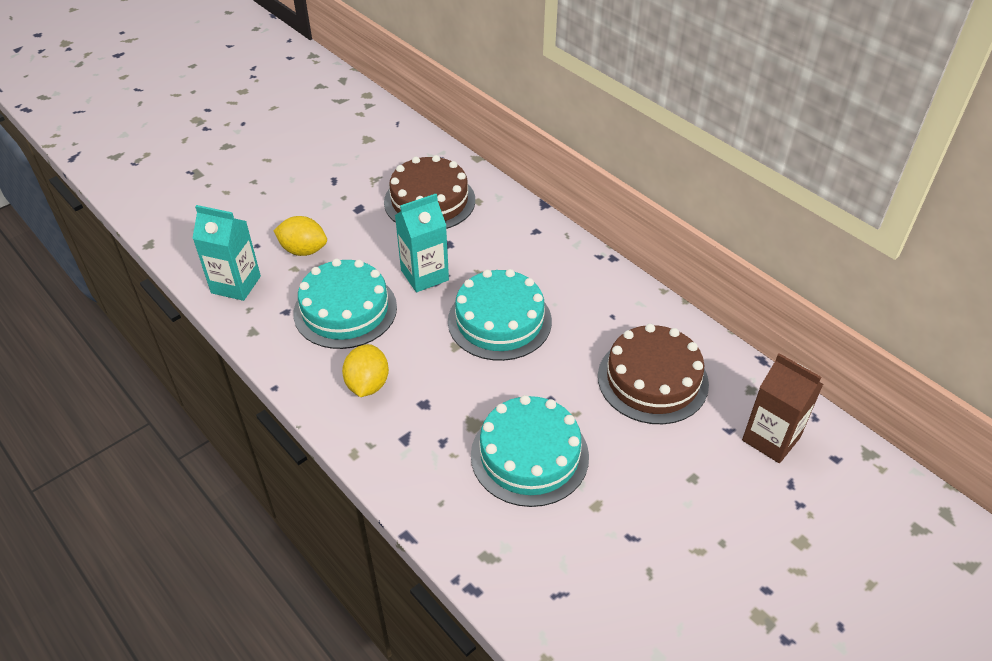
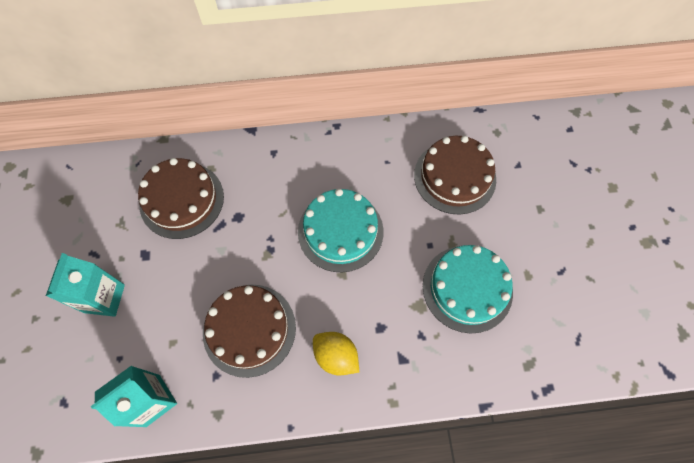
camera: 55 degrees left, 20 degrees up
yellow lemon [273,216,327,256] -> none
turquoise cake [293,259,397,349] -> brown cake [203,285,296,378]
turquoise carton [395,194,449,292] -> turquoise carton moved to [46,253,125,317]
brown carton [742,353,823,463] -> none

